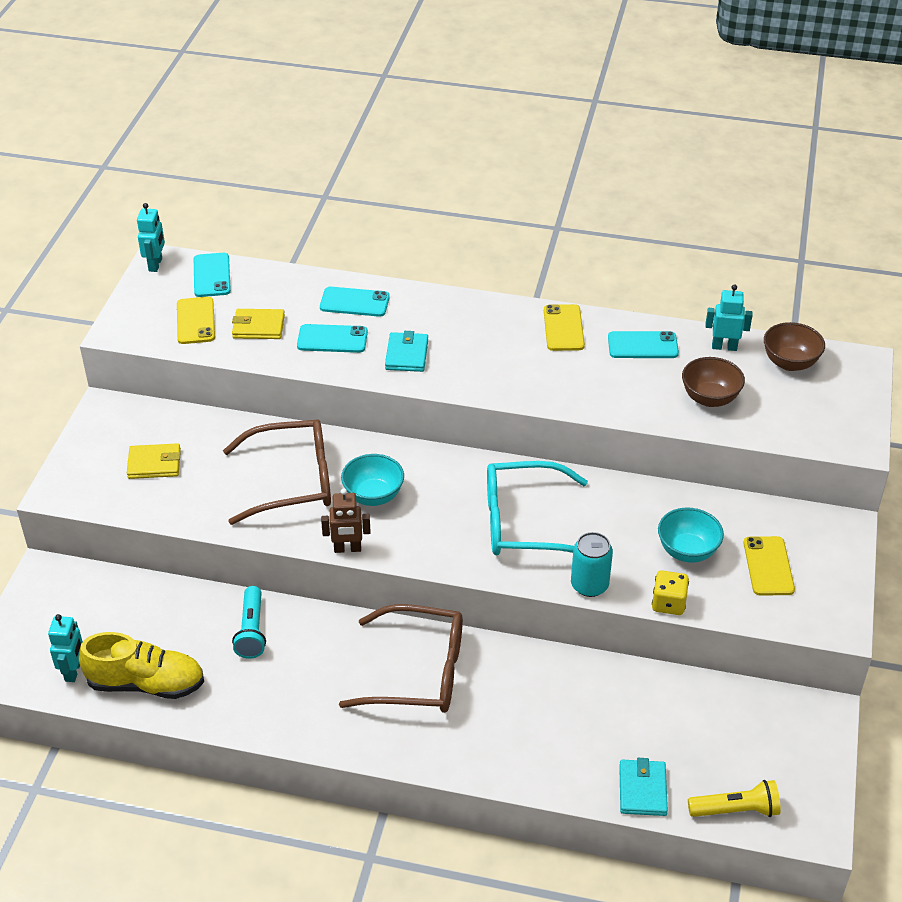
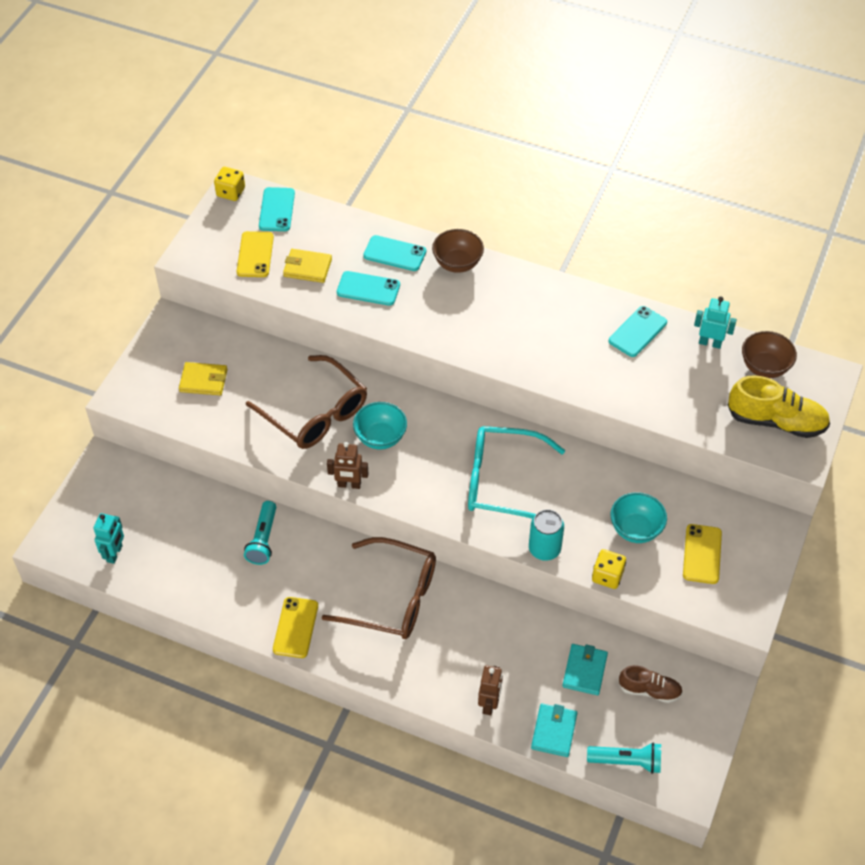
camera: 10 degrees right, 10 degrees up
yellow shoe [79,632,204,699] -> yellow shoe moved to [728,375,830,438]
turquoise robot [137,203,165,272] -> yellow dice [214,167,245,201]
brown glasses [223,419,331,525] -> brown glasses turned 45 degrees clockwise [246,355,367,449]
turquoise wallet [385,331,428,372] -> turquoise wallet moved to [562,644,608,695]
yellow phone [544,304,585,351] -> yellow phone moved to [273,597,318,658]
turquoise phone [608,331,679,358] -> turquoise phone turned 60 degrees counterclockwise [609,306,667,357]
brown bowl [682,357,745,407] -> brown bowl moved to [432,229,484,273]
yellow flashlight [688,780,781,817] -> turquoise flashlight [587,742,661,774]
none -> brown robot [478,666,503,715]
none -> brown shoe [619,665,683,703]

